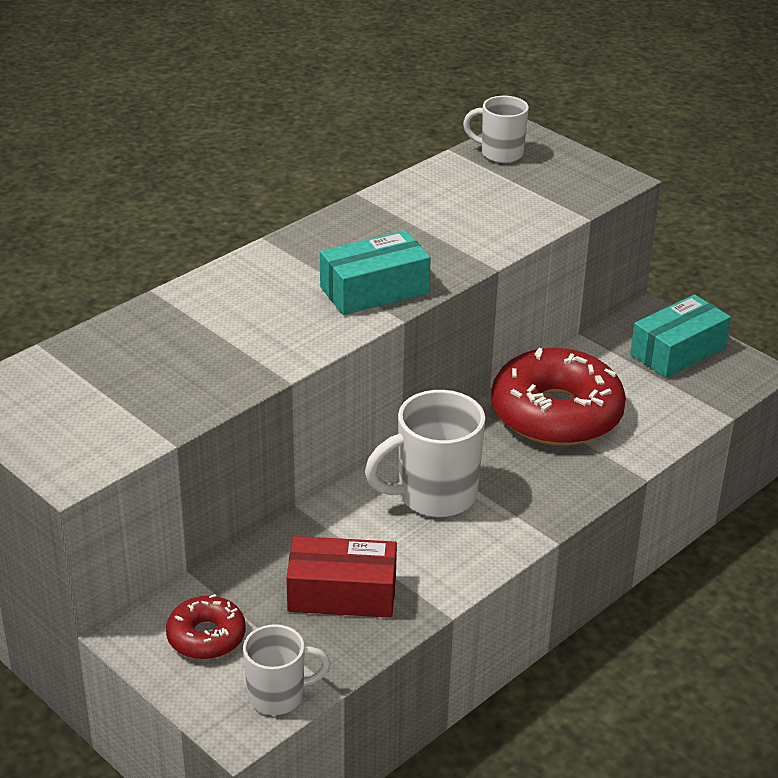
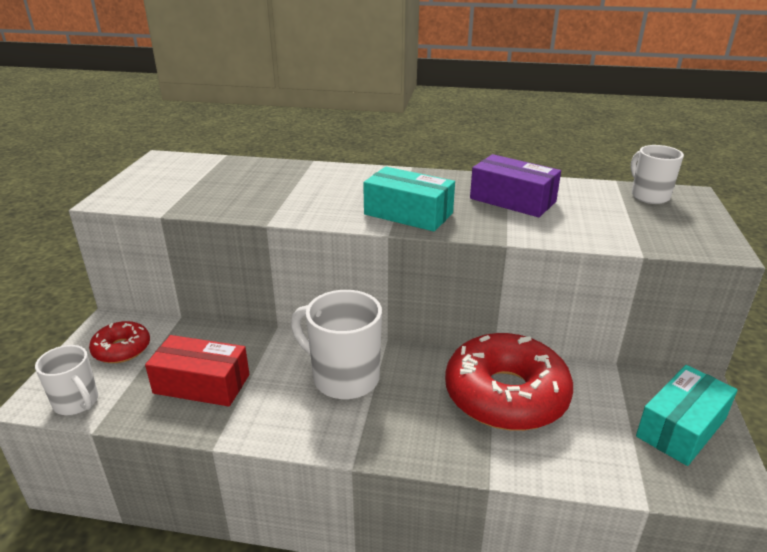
camera: 55 degrees right, 5 degrees down
red box [286,536,397,618] -> red box turned 45 degrees counterclockwise [145,335,249,406]
turquoise box [630,294,731,378] -> turquoise box turned 60 degrees counterclockwise [636,365,738,466]
none -> purple box [470,154,561,217]

